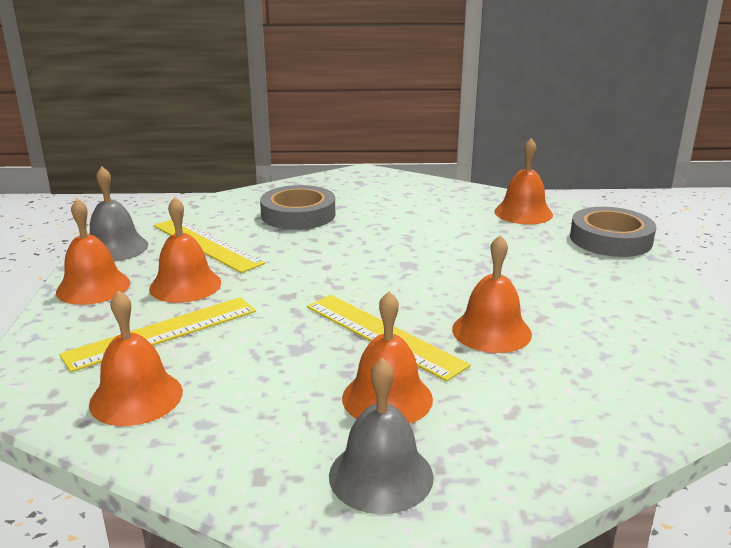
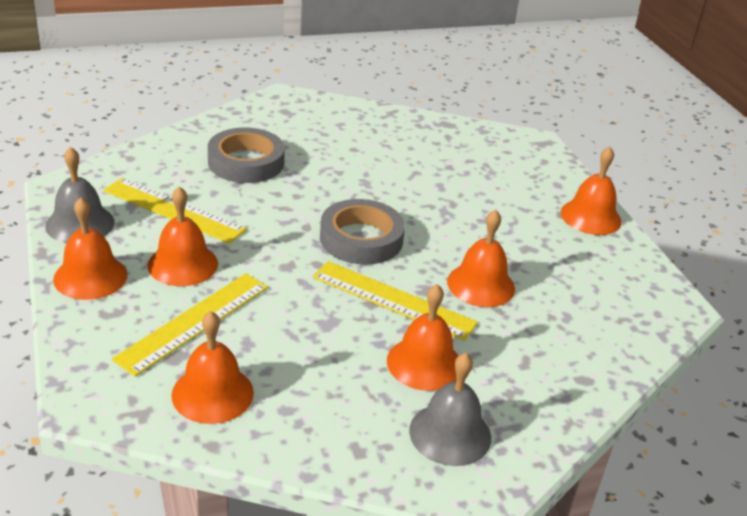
camera: 20 degrees left, 10 degrees up
orange bell [494,138,553,224] -> orange bell moved to [561,147,621,235]
grey tape [570,207,656,257] -> grey tape moved to [320,199,405,265]

